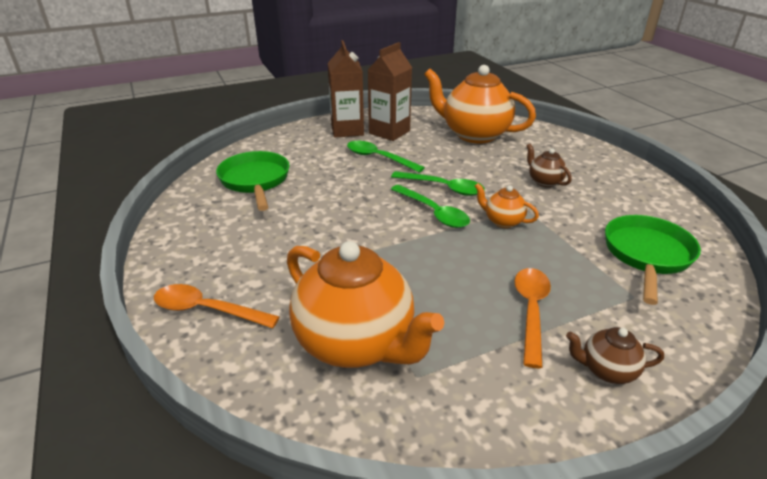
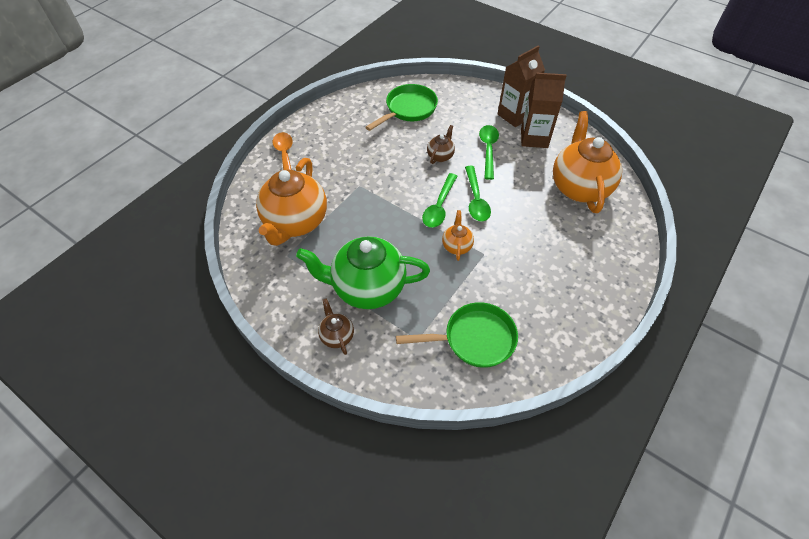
camera: 60 degrees right, 20 degrees up
orange spoon [514,268,551,368] -> green teapot [296,236,430,309]
brown teapot [526,144,572,187] -> brown teapot moved to [427,125,455,164]

